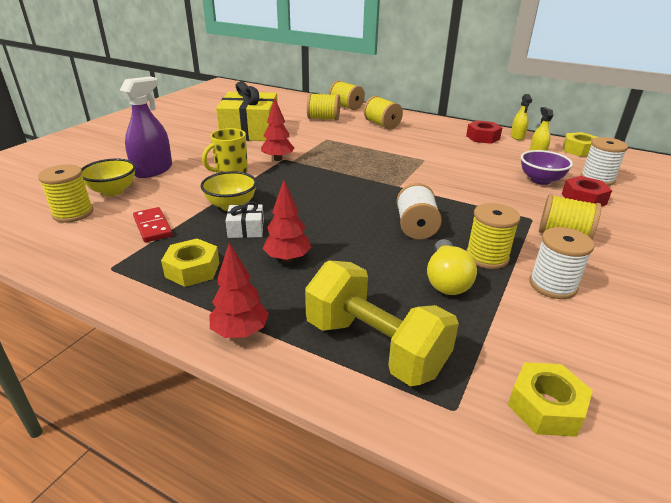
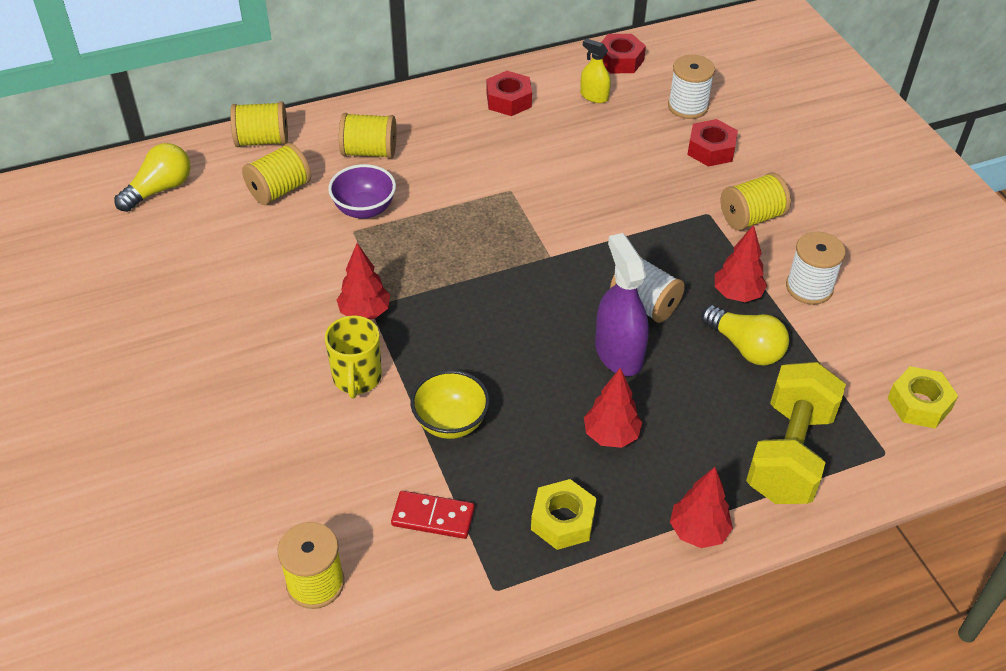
camera: 50 degrees left, 15 degrees up
yellow bowl [81,159,136,196] -> none
purple spray bottle [120,76,172,178] -> purple spray bottle moved to [595,233,649,376]
yellow gift [216,81,278,141] -> none
white gift [226,201,264,238] -> none
yellow dumbbell [305,260,459,387] -> yellow dumbbell turned 60 degrees counterclockwise [746,362,846,504]
yellow spool [466,203,520,269] -> red tree [715,225,767,302]
yellow spray bottle [511,94,532,140] -> none
purple bowl [521,150,573,185] -> purple bowl moved to [328,164,396,219]
yellow nut [563,132,597,157] -> red nut [601,34,646,73]
none -> yellow light bulb [114,143,191,212]

